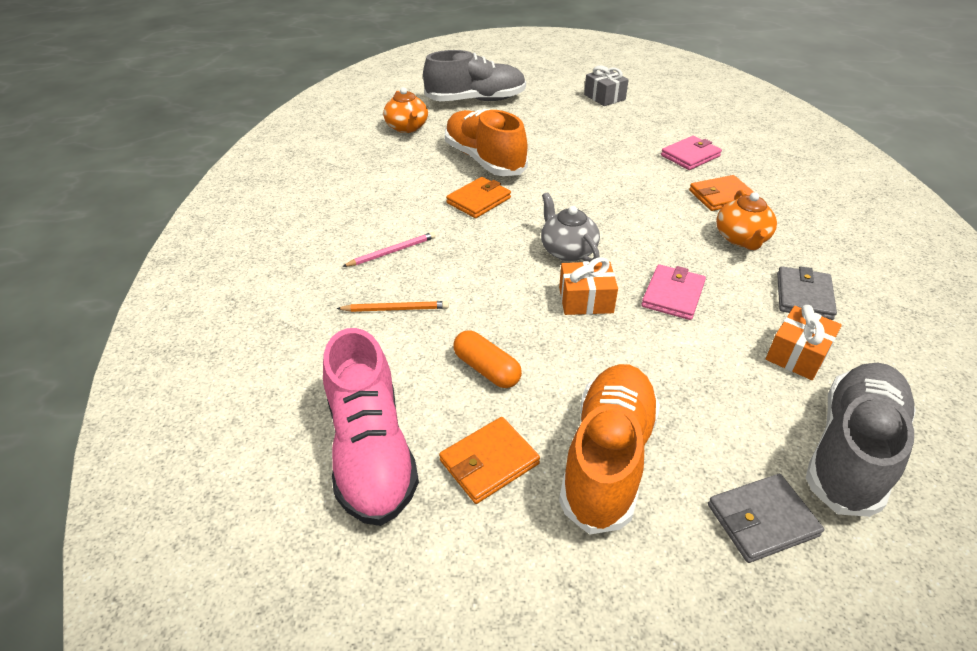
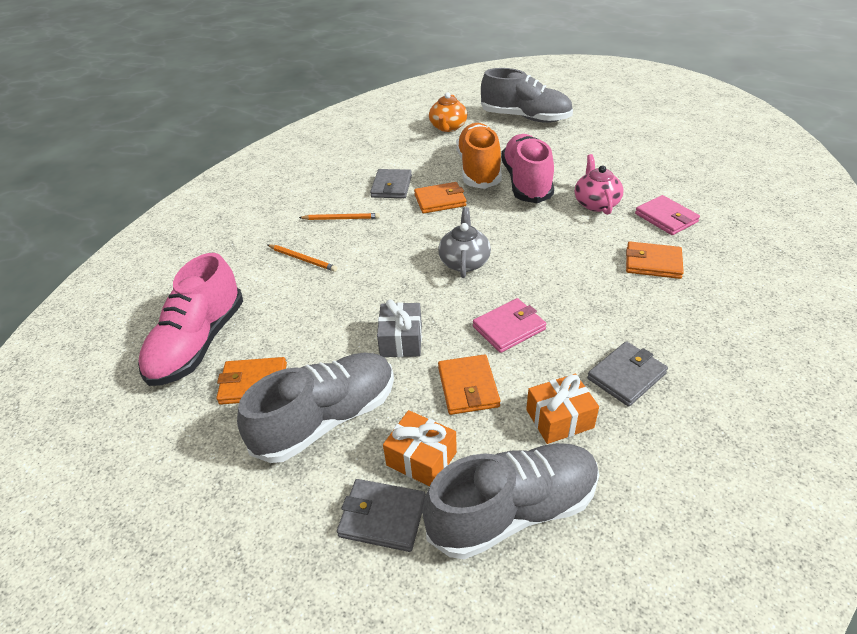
camera: 35 degrees right, 0 degrees up
pink pencil [342,232,436,267] -> orange pencil [299,213,380,220]
orange capsule [453,330,522,388] -> none
orange gift [559,257,618,315] -> orange gift moved to [383,410,457,487]
orange shoe [559,364,660,535] -> grey shoe [237,352,394,463]
grey gift [584,65,629,106] -> grey gift moved to [377,299,422,357]
pink wallet [661,136,722,170] -> pink wallet turned 60 degrees clockwise [635,195,700,235]
orange teapot [716,189,777,250] -> none
none -> grey wallet [370,169,412,198]
none -> orange wallet [438,354,500,415]
none -> pink shoe [501,134,554,203]
none -> pink teapot [575,154,623,215]

